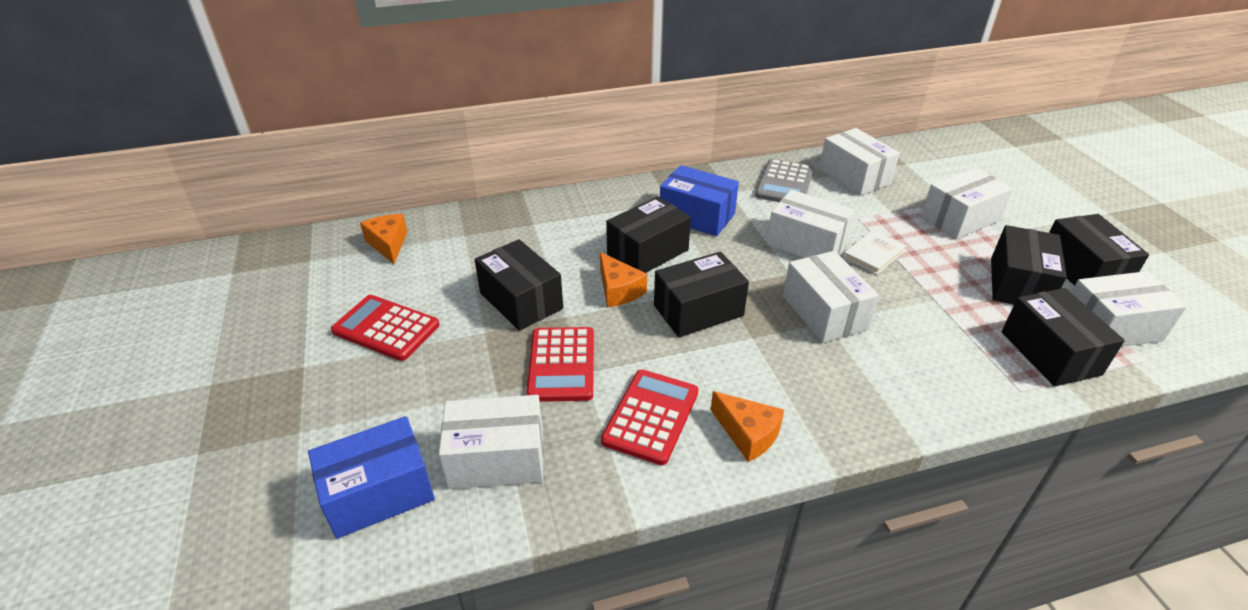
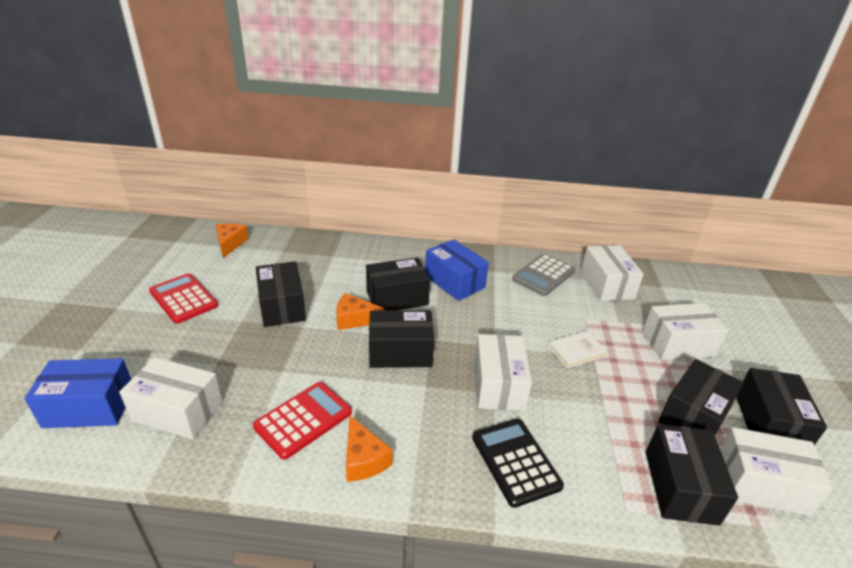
camera: 20 degrees right, 5 degrees down
red calculator [526,327,594,402] -> none
orange cheese [600,252,647,307] -> orange cheese turned 105 degrees clockwise [336,293,384,330]
white box [766,190,854,258] -> none
none -> black calculator [472,418,564,508]

